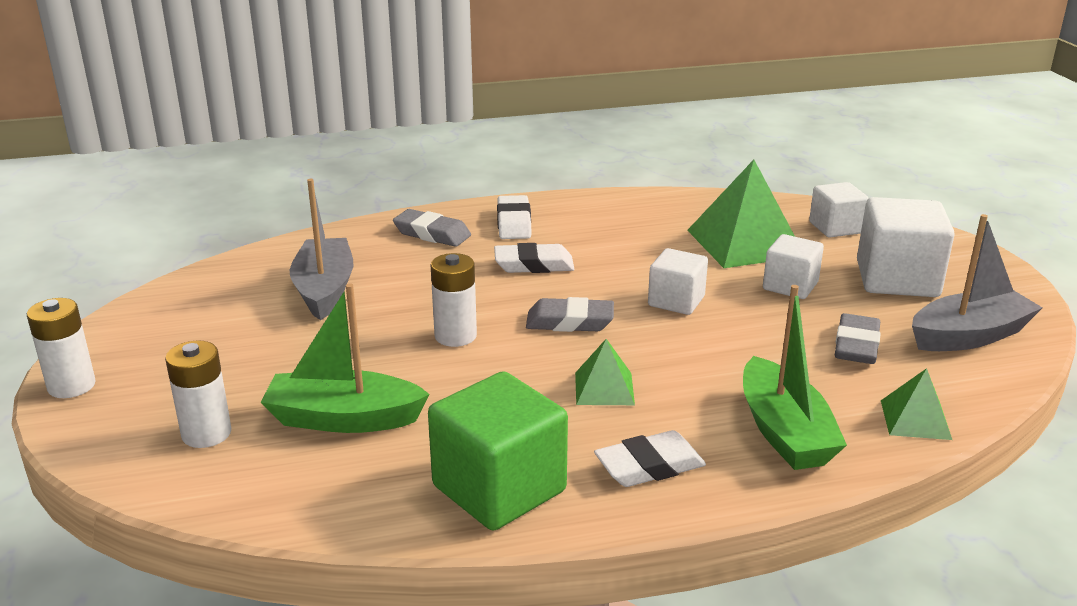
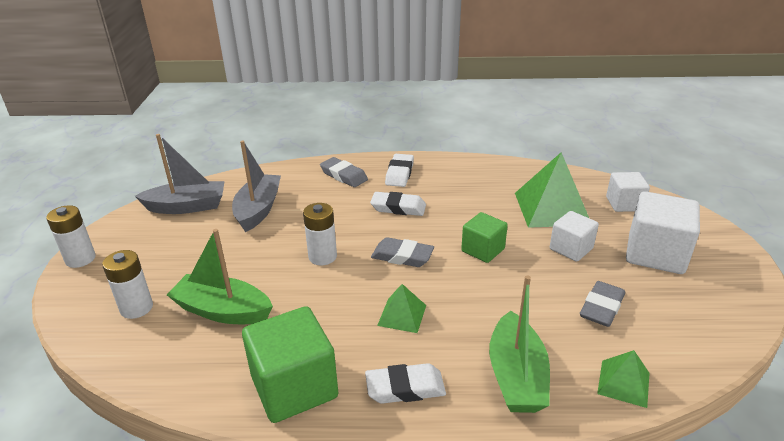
camera: 15 degrees right, 5 degrees up
white cube [648,248,708,315] -> green cube [461,212,508,263]
grey boat [912,214,1043,351] -> grey boat moved to [135,134,225,214]

